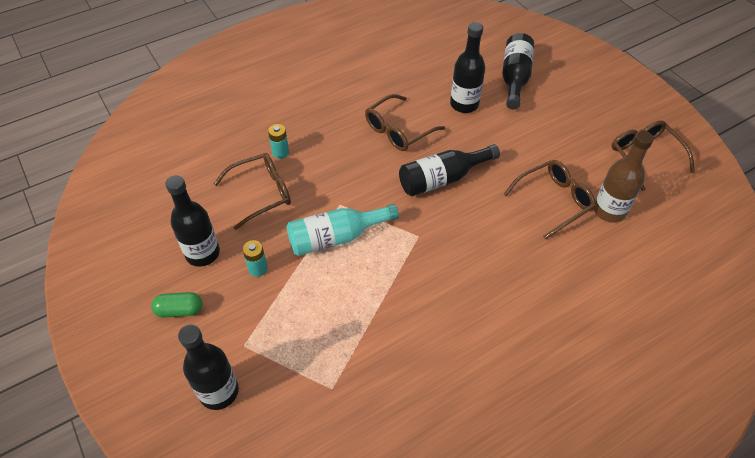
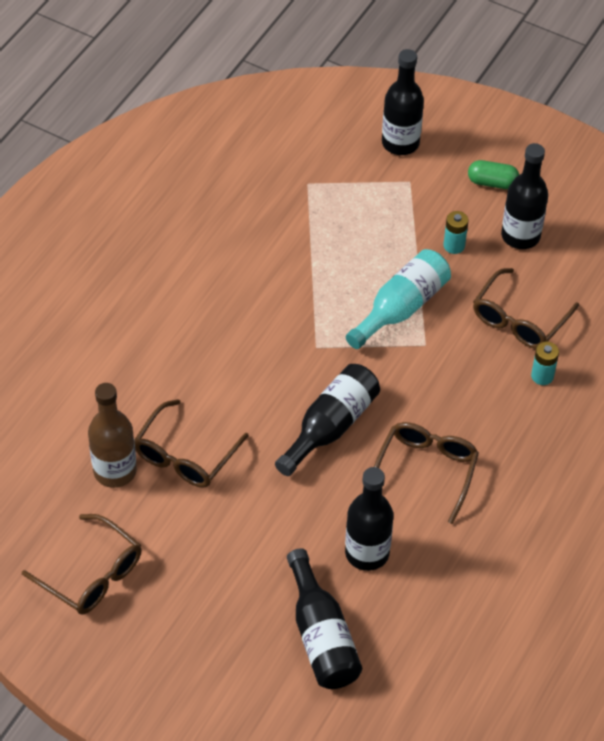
camera: 150 degrees right, 0 degrees up
green capsule [151,292,202,318] -> green capsule turned 45 degrees clockwise [468,160,519,189]

